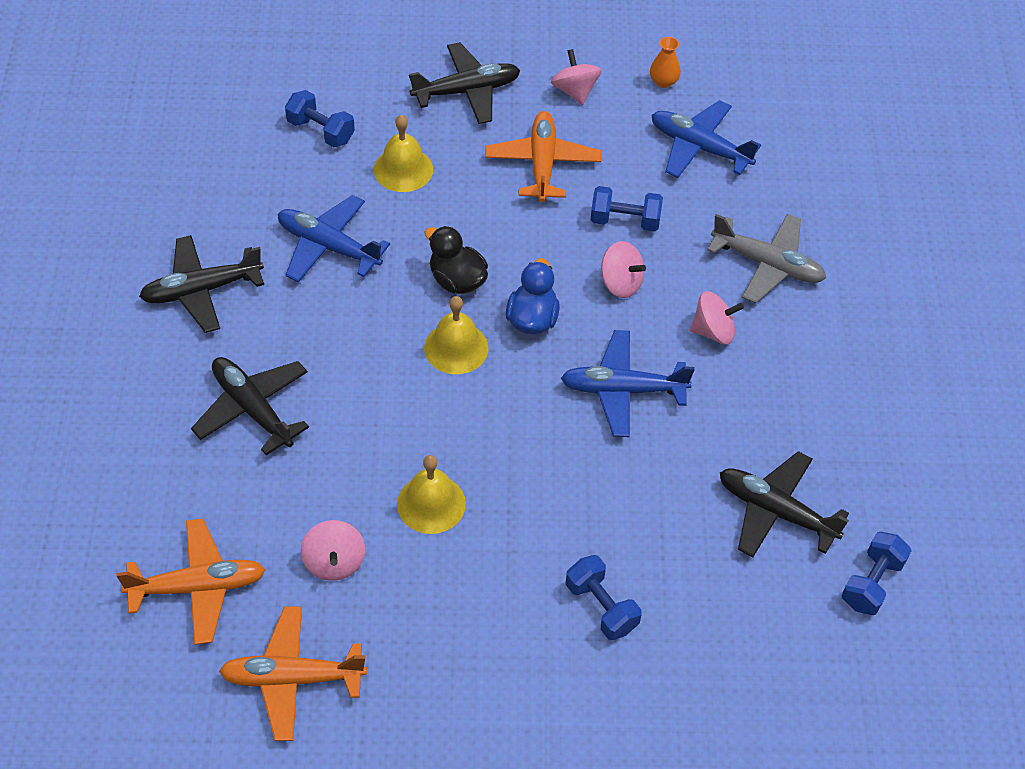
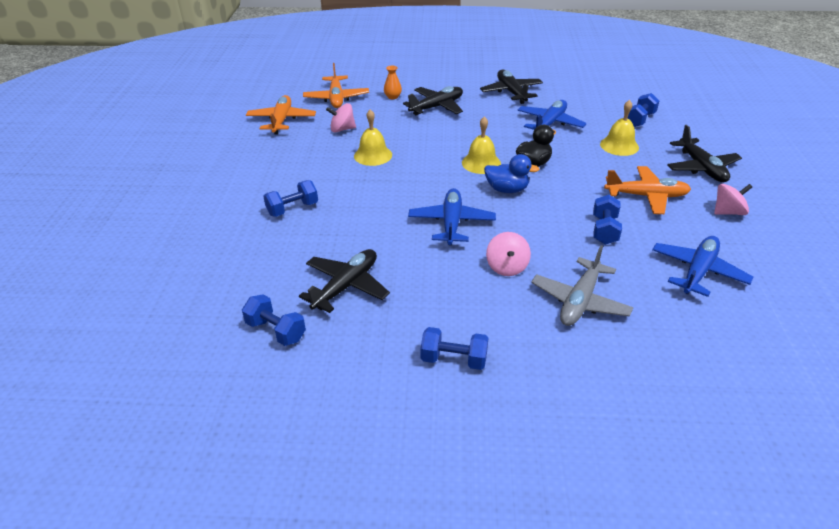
camera: 95 degrees right, 15 degrees down
pink spinning top [601,241,646,298] -> none
orange vase [650,37,681,88] -> orange vase moved to [384,65,402,99]
none -> blue dumbbell [420,327,488,370]

